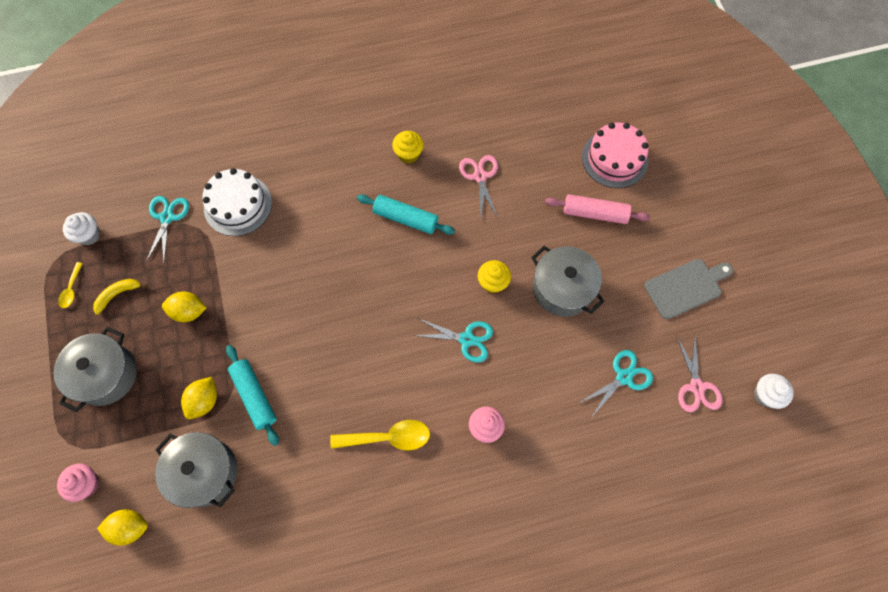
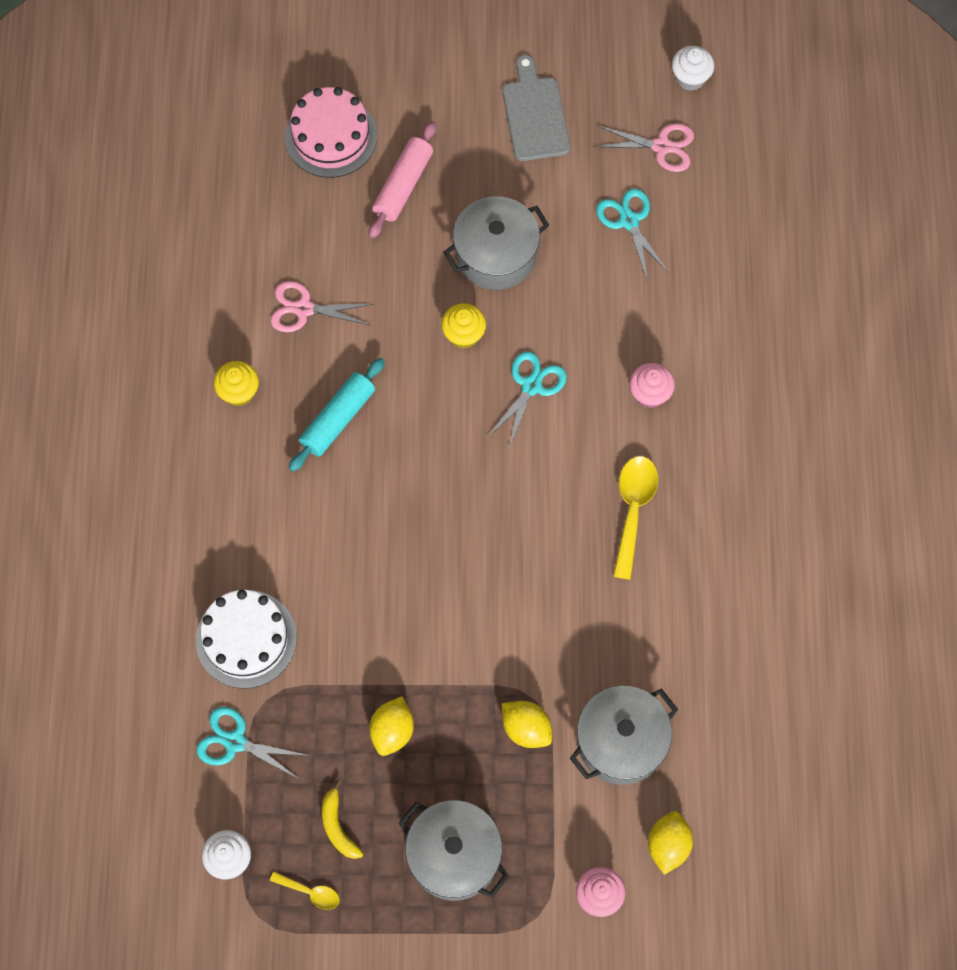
camera: 75 degrees left, 0 degrees up
turquoise rolling pin [226,345,279,446] -> none

